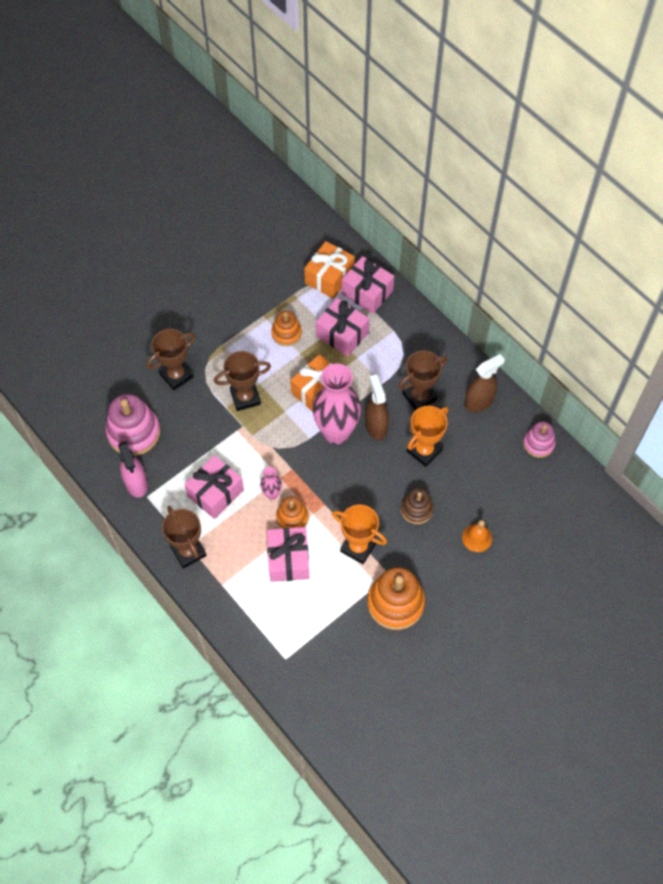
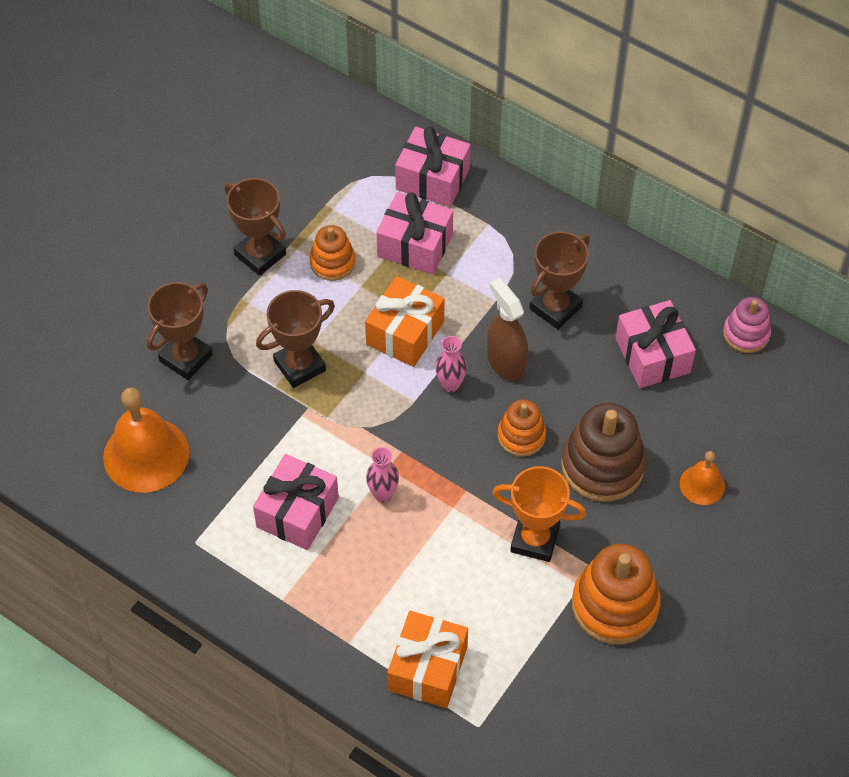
camera: 15 degrees left, 5 degrees down
pink stacking toy [106,394,160,456] -> orange bell [103,388,189,493]
pink spray bottle [118,441,148,498] -> none
brown trophy [162,506,207,569] -> brown trophy moved to [224,178,286,276]
pink gift [267,527,309,582] -> pink gift moved to [615,300,696,388]
orange stacking toy [276,496,309,529] -> orange stacking toy moved to [497,399,546,457]
orange gift [304,241,355,299] -> orange gift moved to [388,611,468,708]
pink vase [312,364,361,444] -> pink vase [435,336,467,392], size x0.44
brown stacking toy [401,488,434,524] -> brown stacking toy [561,403,646,502], size x1.70
orange trophy [407,406,448,467] -> none
brown spray bottle [465,354,505,412] -> none

